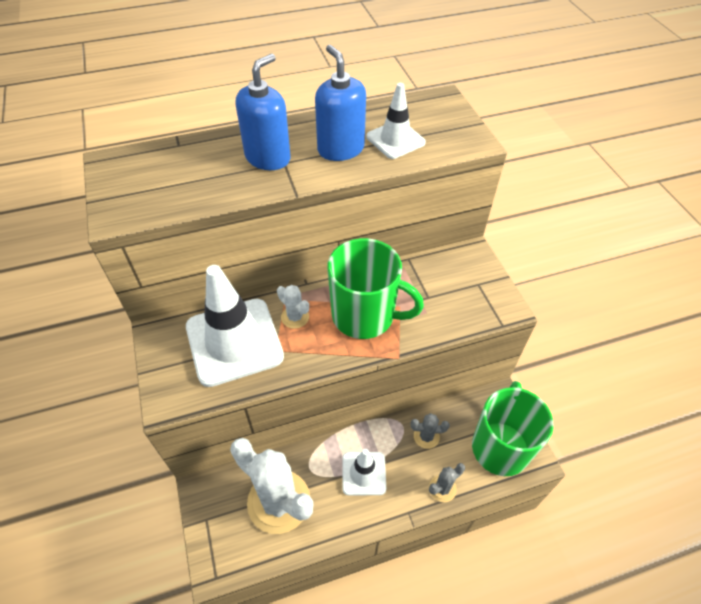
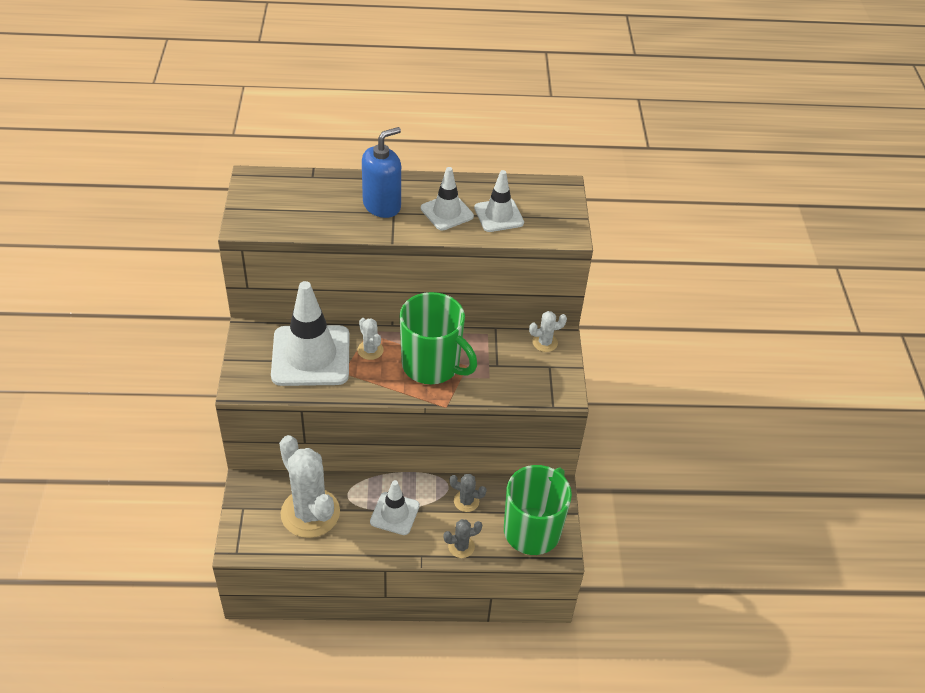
camera: 15 degrees right, 5 degrees down
blue soap dispenser [315,45,366,161] -> white traffic cone [421,167,474,231]
none -> white cactus [529,311,567,352]

